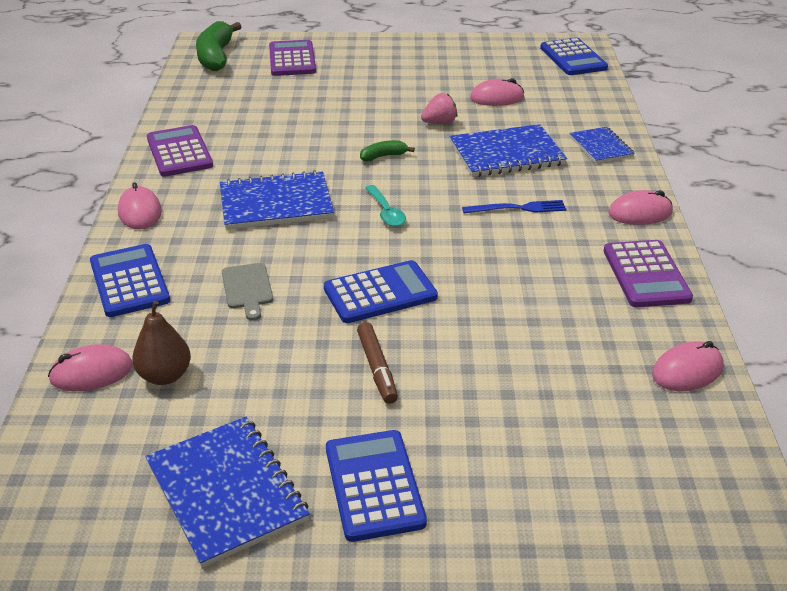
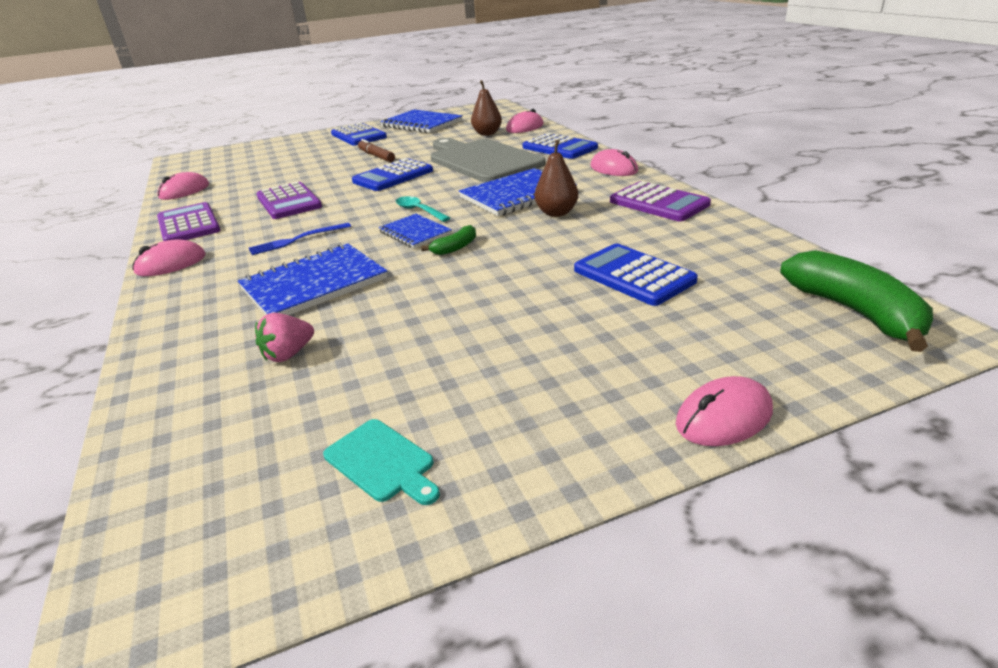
camera: 160 degrees right, 5 degrees down
grey cutting board [222,263,273,321] -> grey cutting board [431,138,546,182], size x2.40
purple calculator [269,40,316,76] -> purple calculator moved to [256,182,322,219]
pink strawberry [421,93,458,124] -> pink strawberry moved to [255,313,314,362]
pink mouse [470,78,524,106] -> pink mouse moved to [676,376,773,446]
blue calculator [540,38,608,75] -> blue calculator moved to [574,244,698,306]
blue notebook [570,127,635,163] -> blue notebook moved to [379,214,452,248]
none -> turquoise cutting board [323,419,440,505]
none -> brown pear [535,140,578,217]

